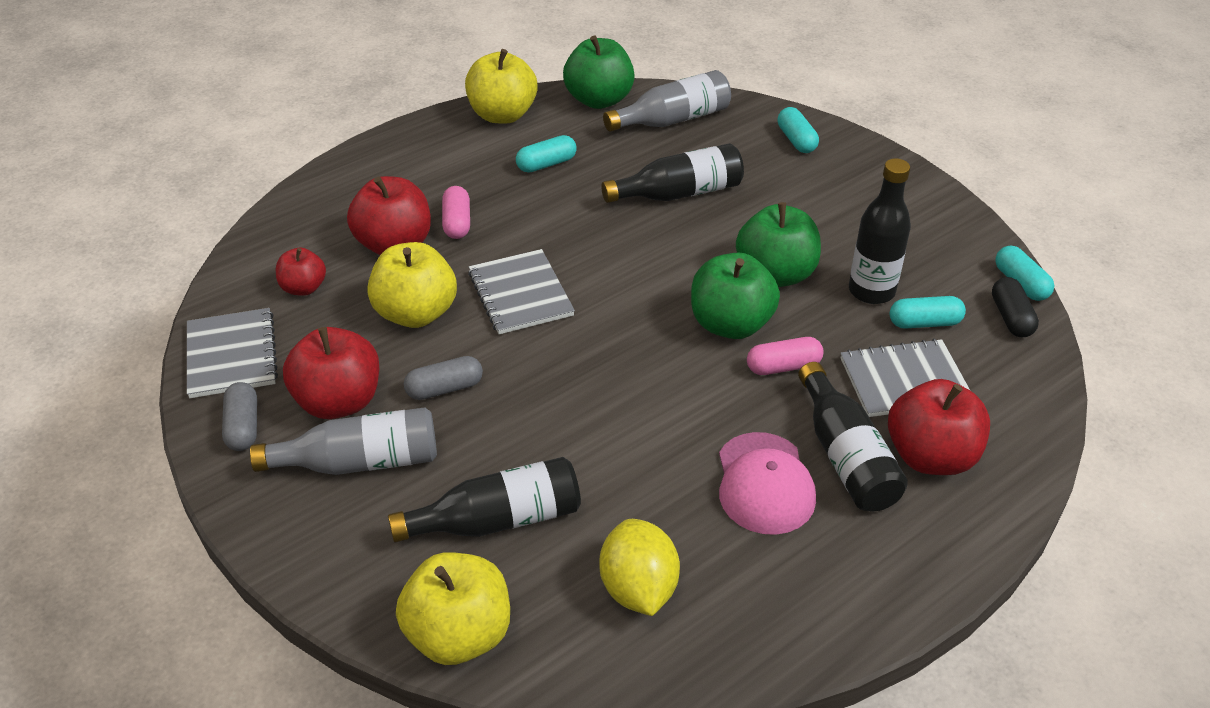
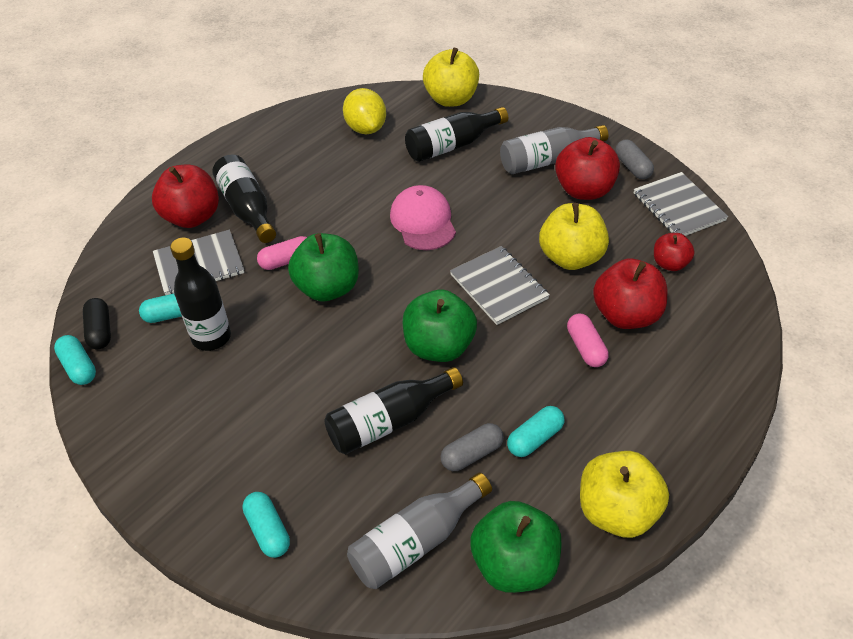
camera: 170 degrees right, 5 degrees up
grey capsule [404,356,483,400] -> grey capsule moved to [441,423,504,471]
pink cap [719,432,816,535] -> pink cap moved to [390,185,456,250]
green apple [736,202,821,287] -> green apple moved to [402,290,477,362]

